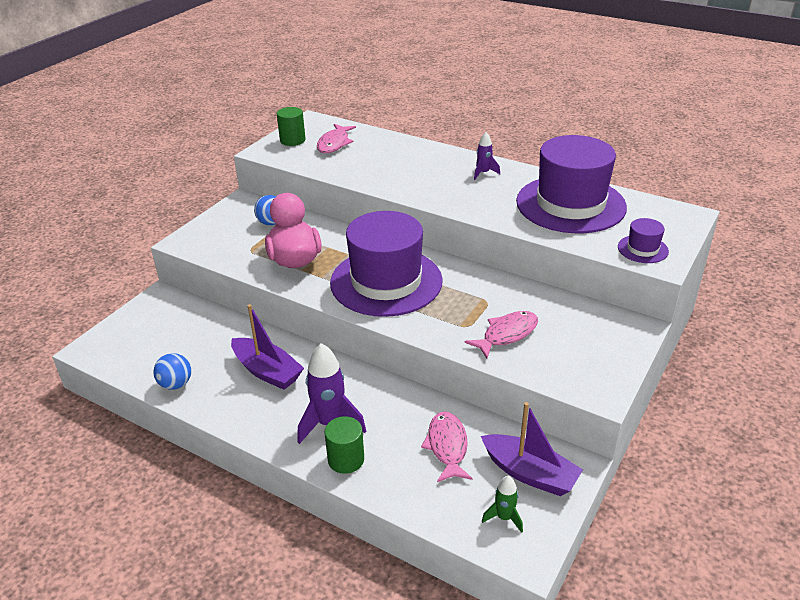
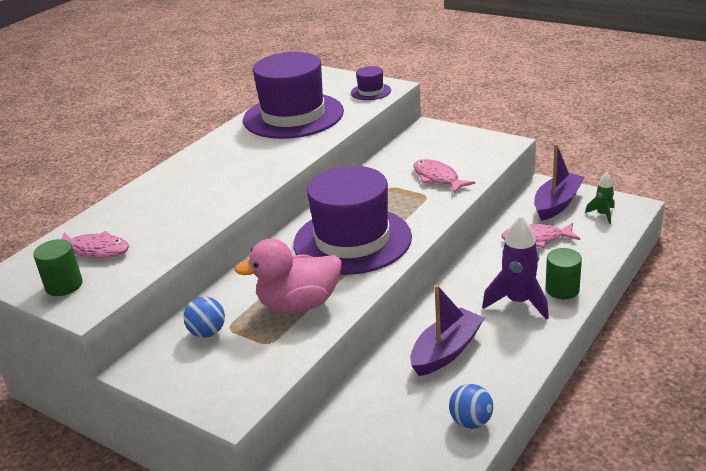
camera: 85 degrees left, 5 degrees down
purple rocket [474,132,500,180] -> none

